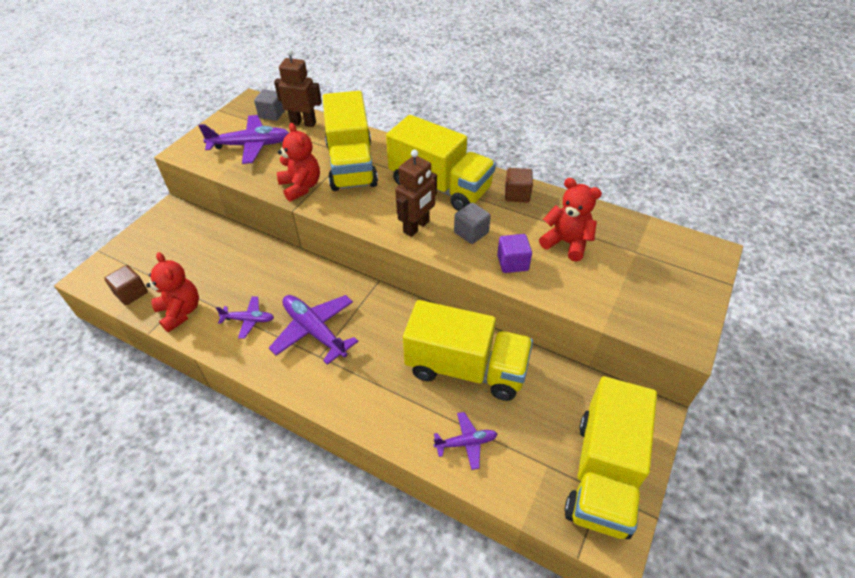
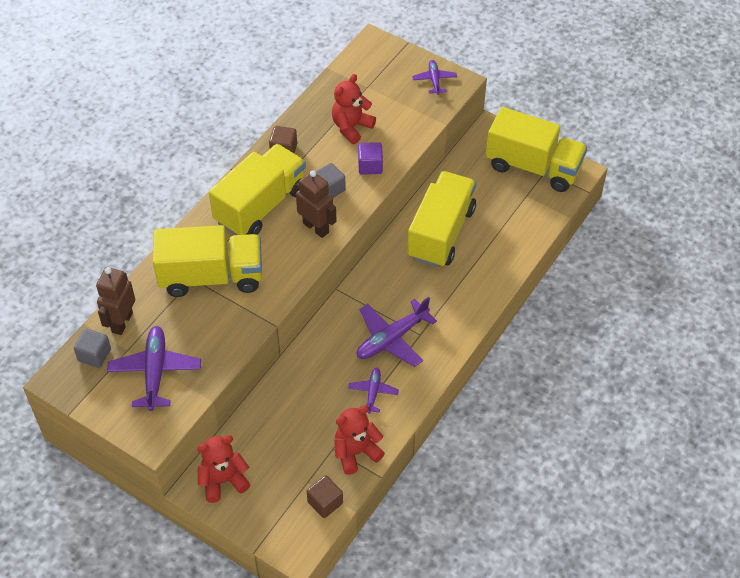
camera: 85 degrees left, 5 degrees up
red teddy bear [277,123,320,202] -> red teddy bear moved to [197,435,251,503]
purple plane [433,412,497,470] -> purple plane moved to [412,60,457,95]

